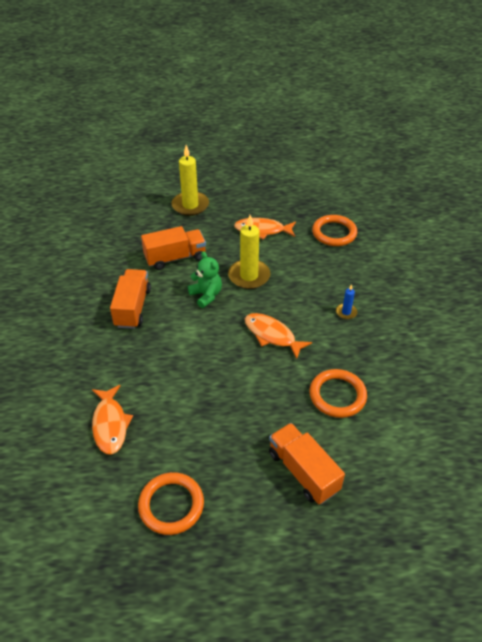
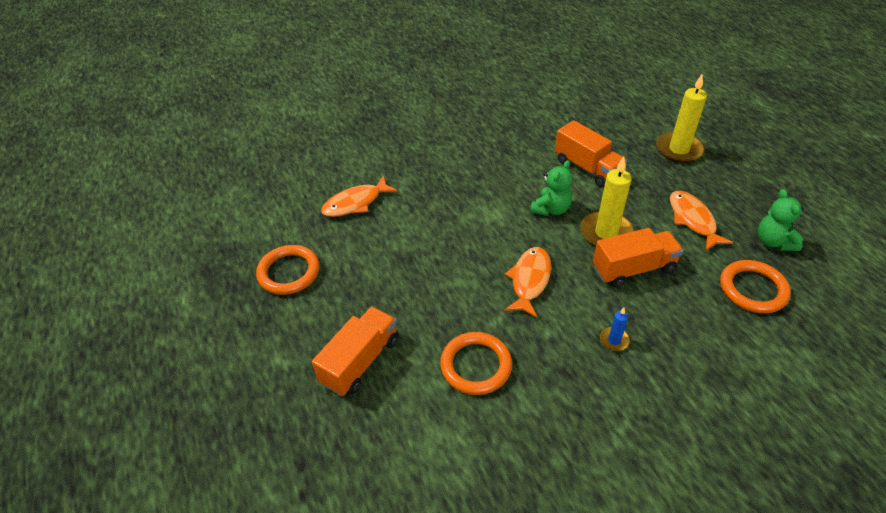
camera: 70 degrees right, 0 degrees up
orange truck [110,269,151,329] -> orange truck moved to [593,228,683,287]
none -> green teddy bear [758,189,804,251]

